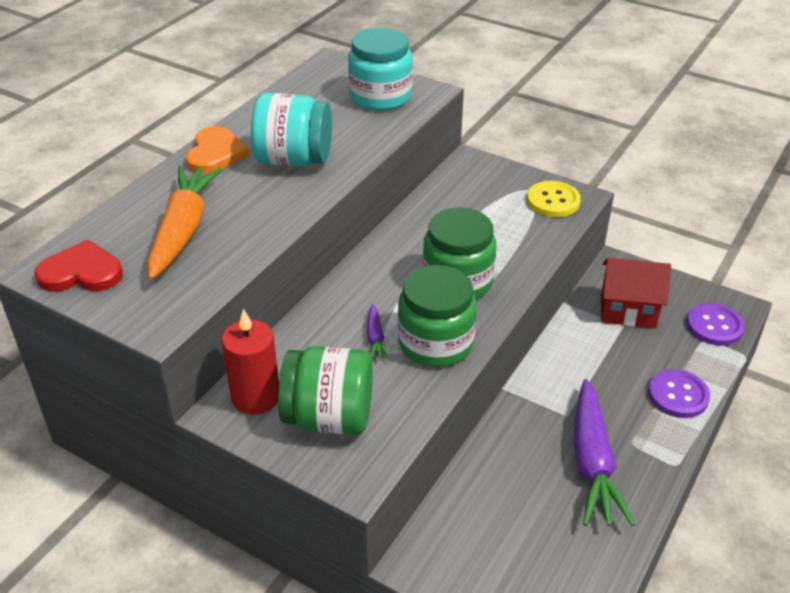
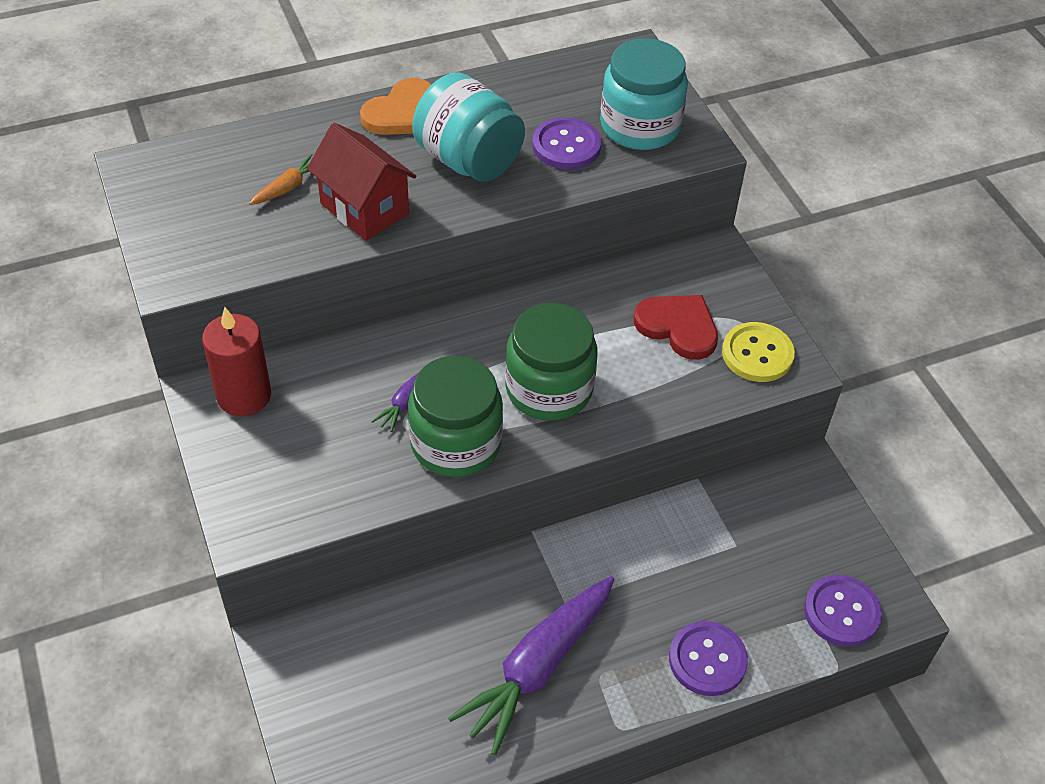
camera: 35 degrees right, 10 degrees up
red heart [34,240,123,292] -> red heart moved to [634,295,718,360]
orange carrot [147,166,222,280] -> orange carrot [249,154,312,205], size x0.44
green jar [278,346,373,435] -> none
red house [601,258,671,328] -> red house moved to [307,123,417,241]
none -> purple button [532,117,601,170]

